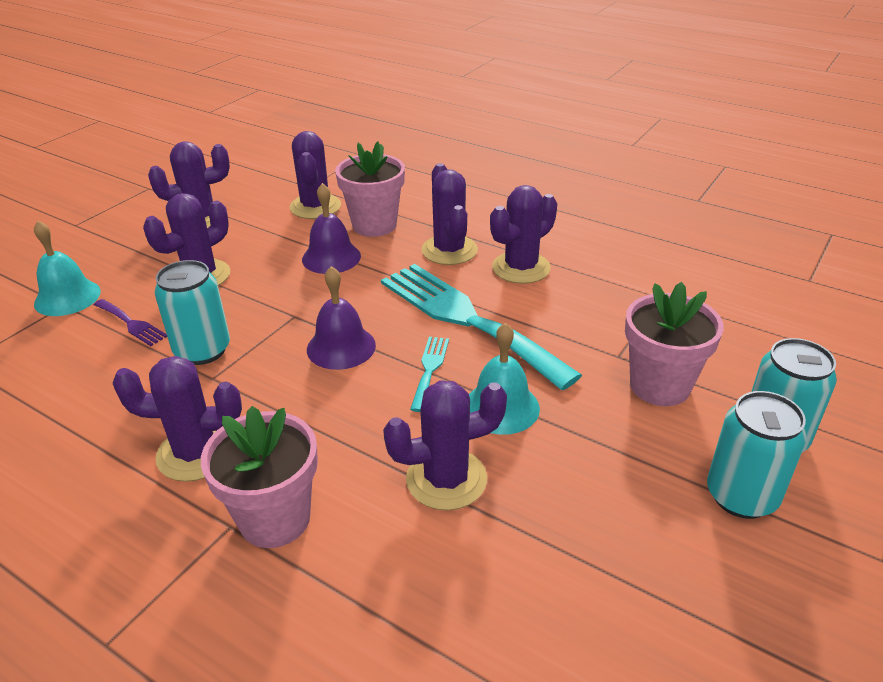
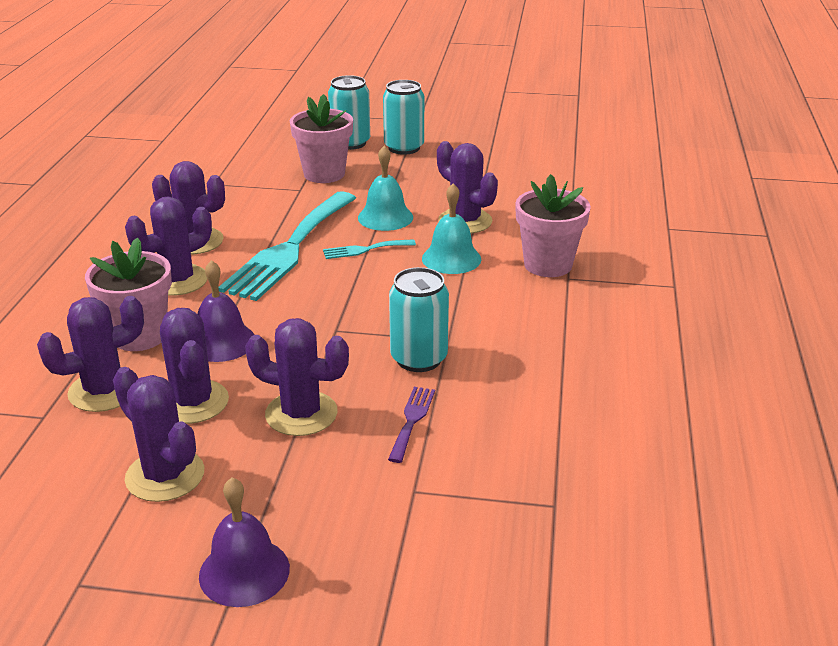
camera: 115 degrees left, 5 degrees down
turquoise bell [34,221,101,316] -> turquoise bell moved to [422,184,481,274]
purple cactus [113,356,242,482] -> purple cactus moved to [160,308,229,424]
purple bell [307,266,376,370] -> purple bell moved to [199,477,290,607]

